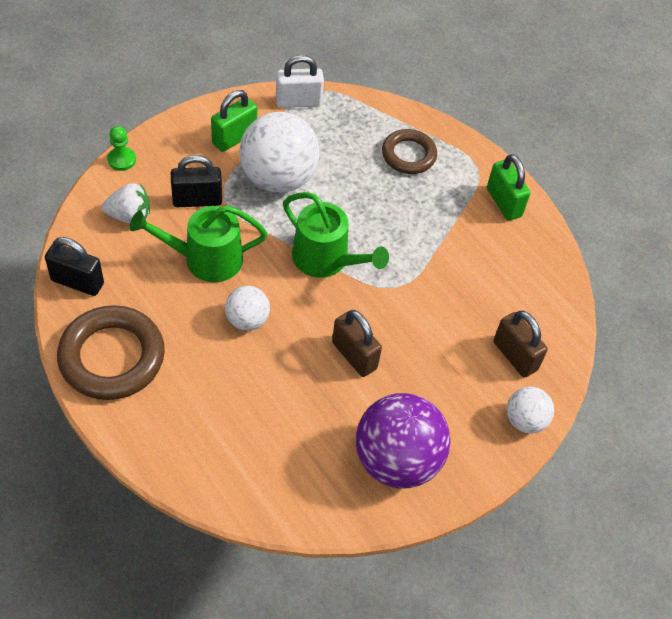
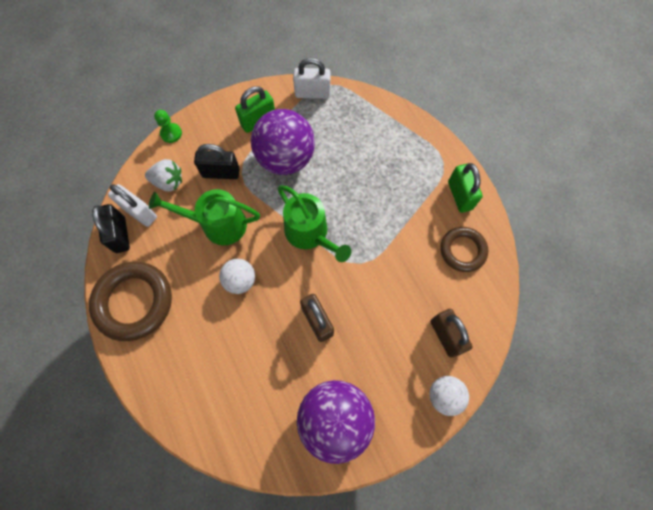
camera: 15 degrees right, 15 degrees up
black padlock [45,237,104,296] -> black padlock turned 45 degrees clockwise [92,204,130,253]
white ball [239,112,320,193] -> purple ball [251,109,315,175]
brown ring [382,129,437,174] -> brown ring moved to [440,227,488,272]
none -> white padlock [108,184,157,227]

